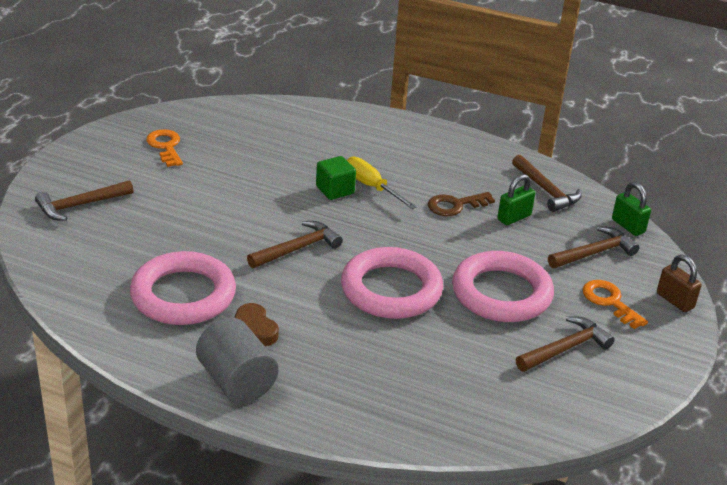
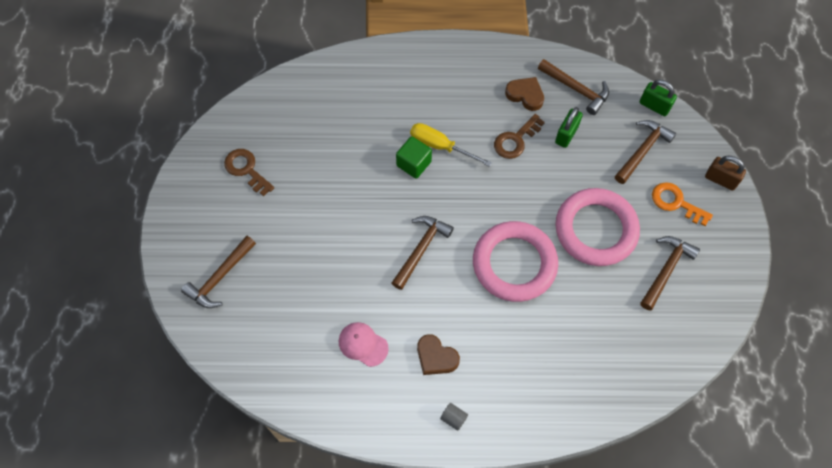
camera: 20 degrees left, 30 degrees up
pink ring [130,251,236,325] -> pink cap [339,322,389,367]
orange key [146,129,183,167] -> brown key [224,149,274,196]
grey cylinder [196,318,279,403] -> grey cylinder [440,403,468,431], size x0.40
none -> brown heart [505,77,544,111]

